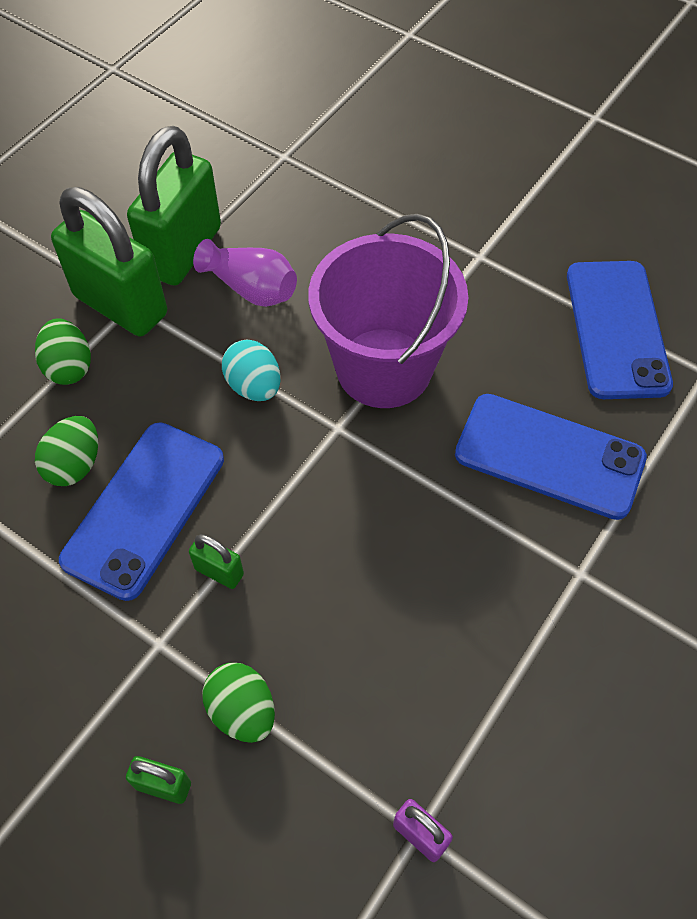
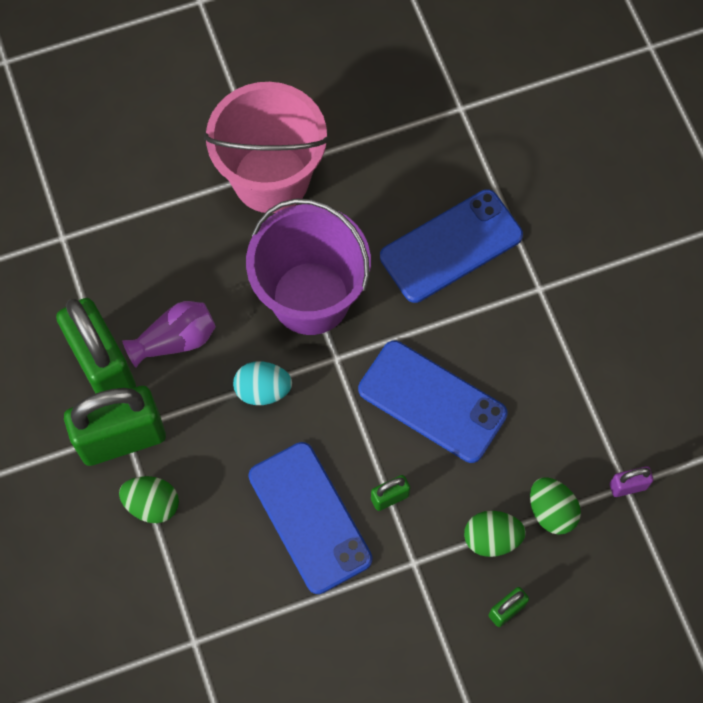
camera: 55 degrees left, 10 degrees up
green egg [35,416,98,486] -> green egg moved to [530,477,581,535]
blue phone [567,261,673,399] -> blue phone moved to [358,341,508,463]
none -> pink bucket [204,82,329,213]

